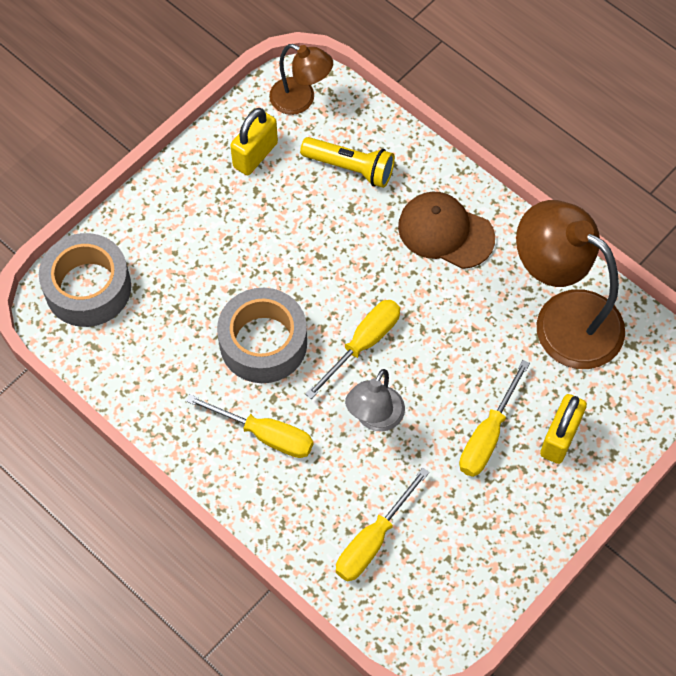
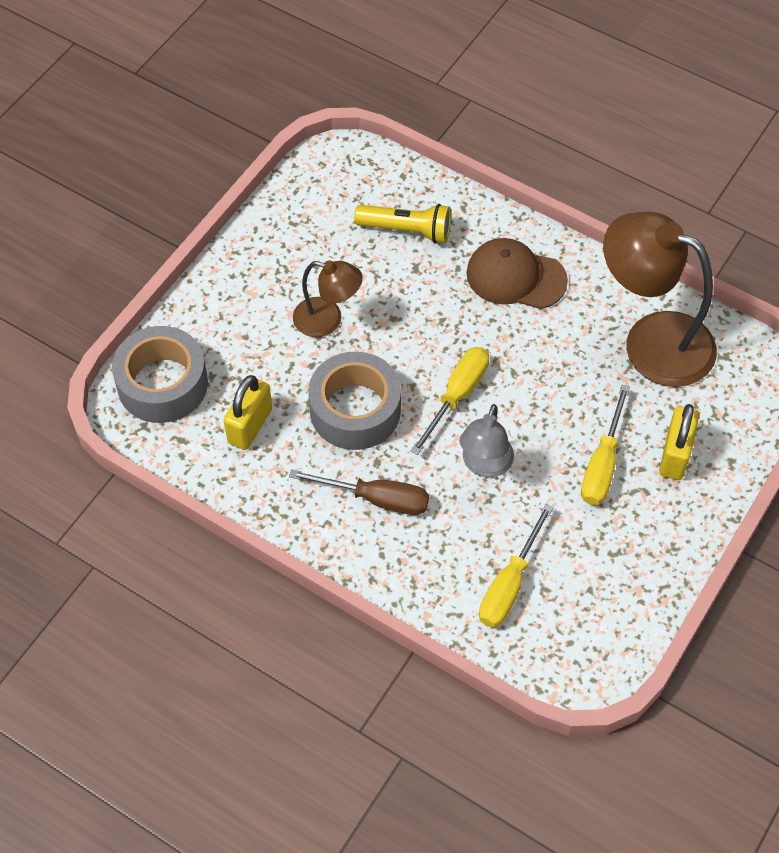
camera: 10 degrees left, 5 degrees down
yellow screwdriver [186,394,313,458] -> brown screwdriver [289,469,429,515]
yellow padlock [230,108,278,175] -> yellow padlock moved to [224,375,272,450]
brown lamp [269,44,333,115] -> brown lamp moved to [293,260,363,337]

